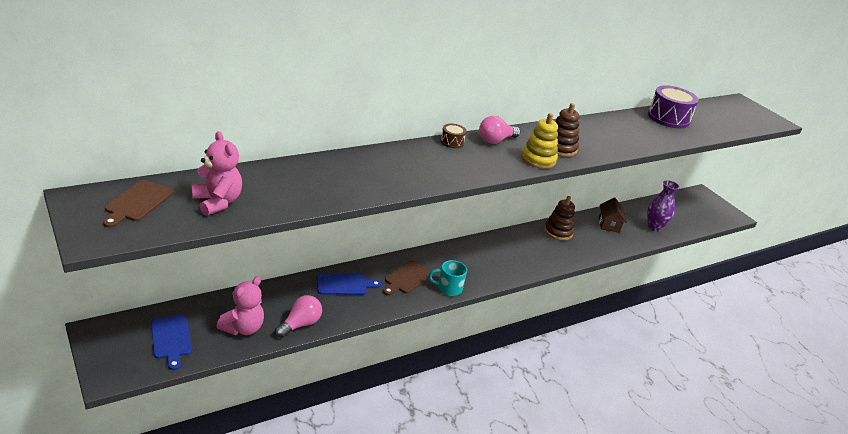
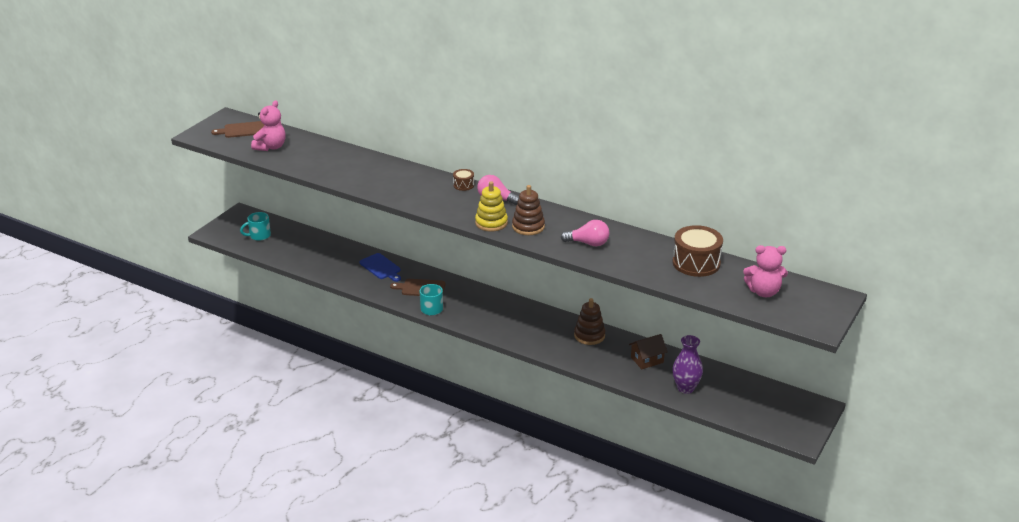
camera: 65 degrees right, 0 degrees up
blue cutting board [151,315,192,370] -> turquoise mug [240,212,271,241]
pink teddy bear [216,276,264,335] -> pink teddy bear moved to [743,245,788,297]
pink light bulb [275,295,322,338] -> pink light bulb moved to [561,220,609,246]
purple drum [648,85,699,128] -> brown drum [673,225,723,277]

